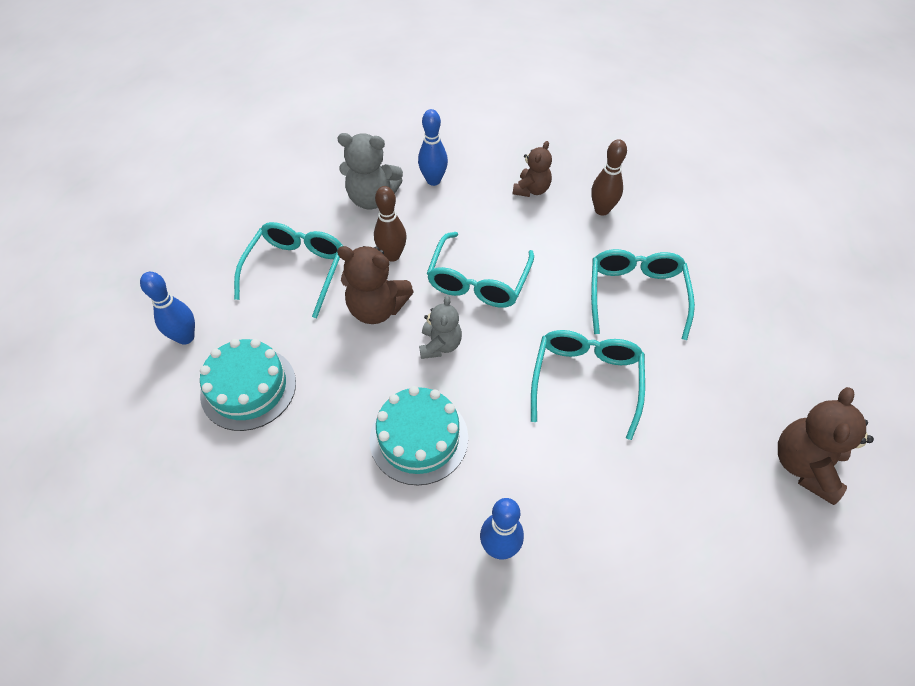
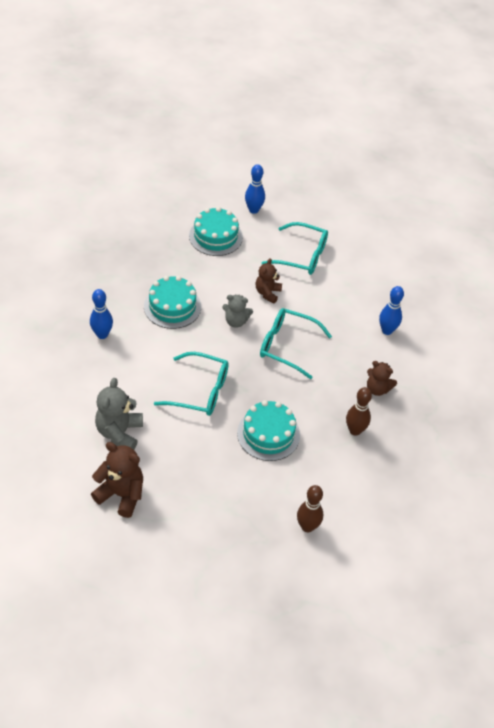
camera: 90 degrees right, 5 degrees down
brown teddy bear [337,246,414,324] -> brown teddy bear [255,258,282,304], size x0.65
grey teddy bear [338,133,403,209] -> grey teddy bear moved to [95,378,143,450]
brown bowling pin [374,186,407,262] -> brown bowling pin moved to [297,485,323,532]
turquoise glasses [591,249,695,340] -> turquoise cake [237,400,300,461]

